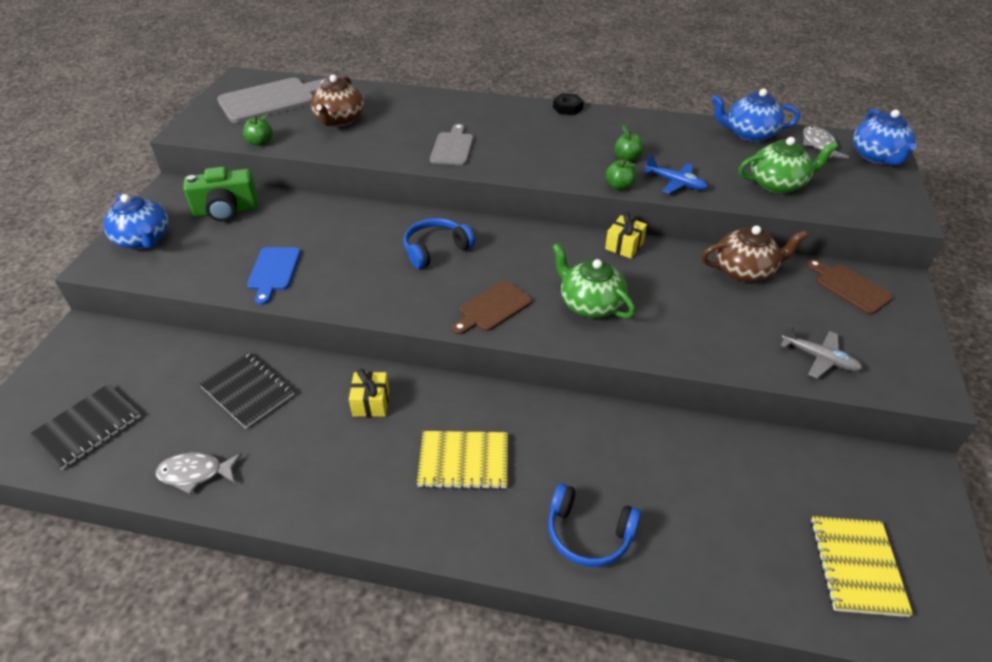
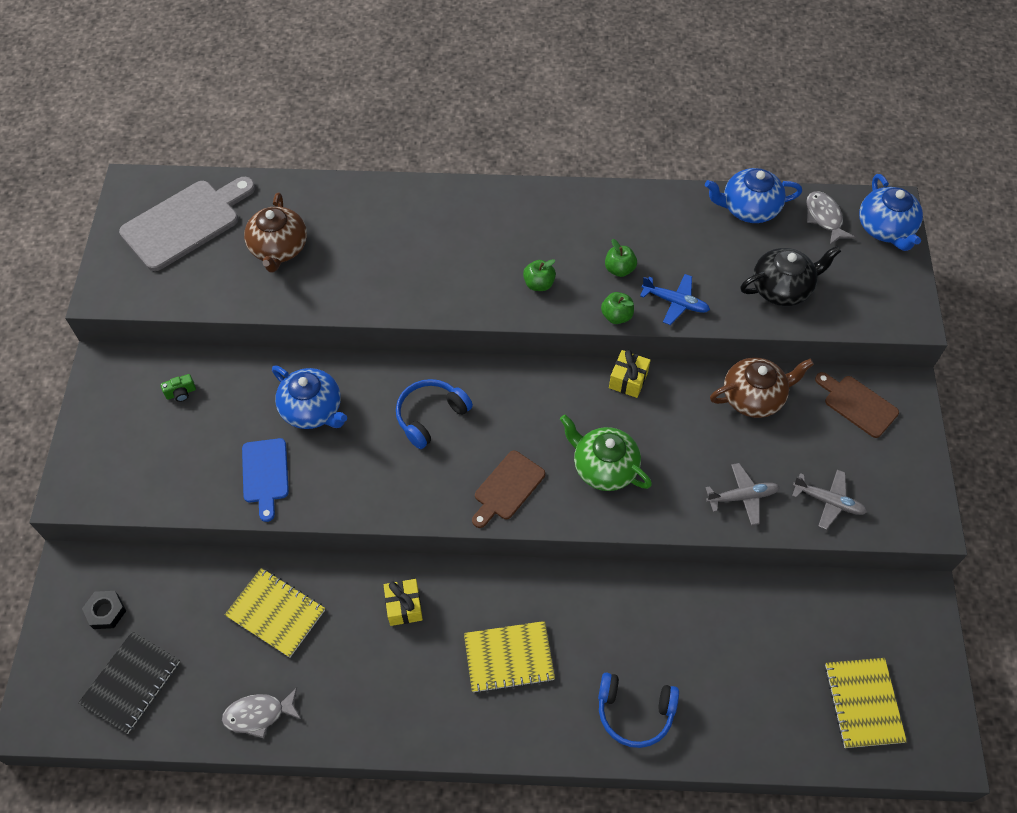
camera: 10 degrees left, 15 degrees up
blue teapot [104,194,169,249] -> blue teapot moved to [272,366,347,429]
green camera [183,167,258,222] -> green camera [161,374,196,402], size x0.42
black notebook [198,352,294,428] -> yellow notebook [225,568,325,658]
green apple [243,115,273,146] -> green apple moved to [523,259,556,291]
grey cutting board [430,124,473,165] -> none
black nut [553,93,584,115] -> black nut moved to [82,591,126,629]
green teapot [738,137,838,194] -> black teapot [740,246,841,306]
none -> grey plane [705,463,780,525]

